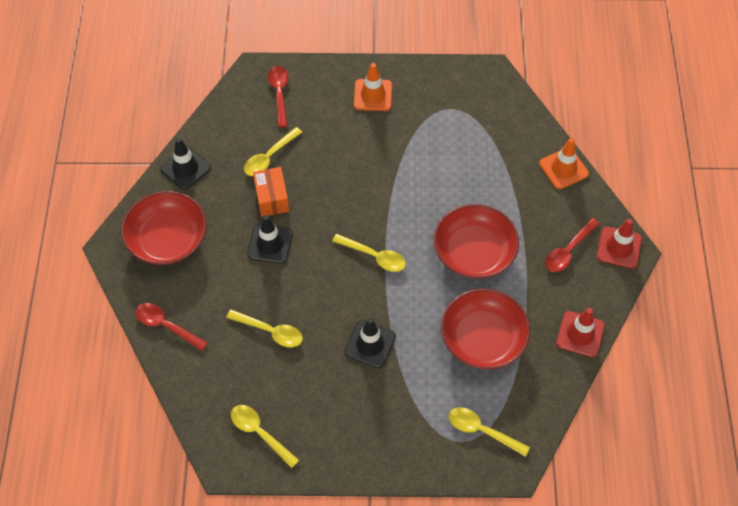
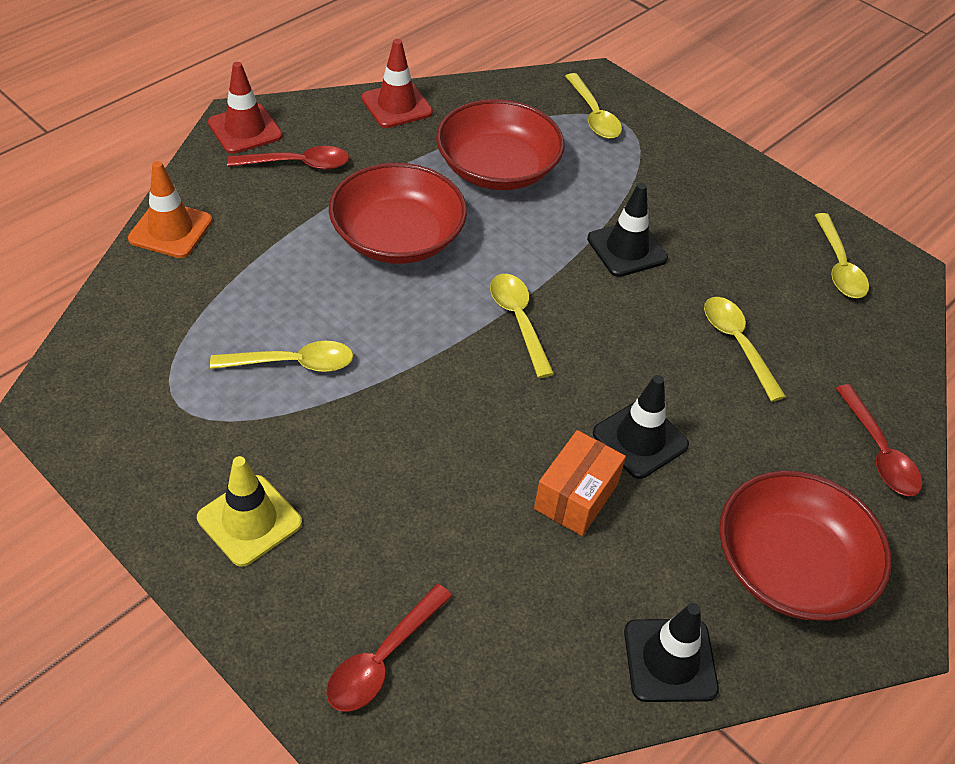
camera: 140 degrees left, 10 degrees down
yellow spoon [244,127,302,176] -> yellow spoon moved to [210,341,353,372]
orange traffic cone [354,63,392,111] -> yellow traffic cone [197,456,302,567]

